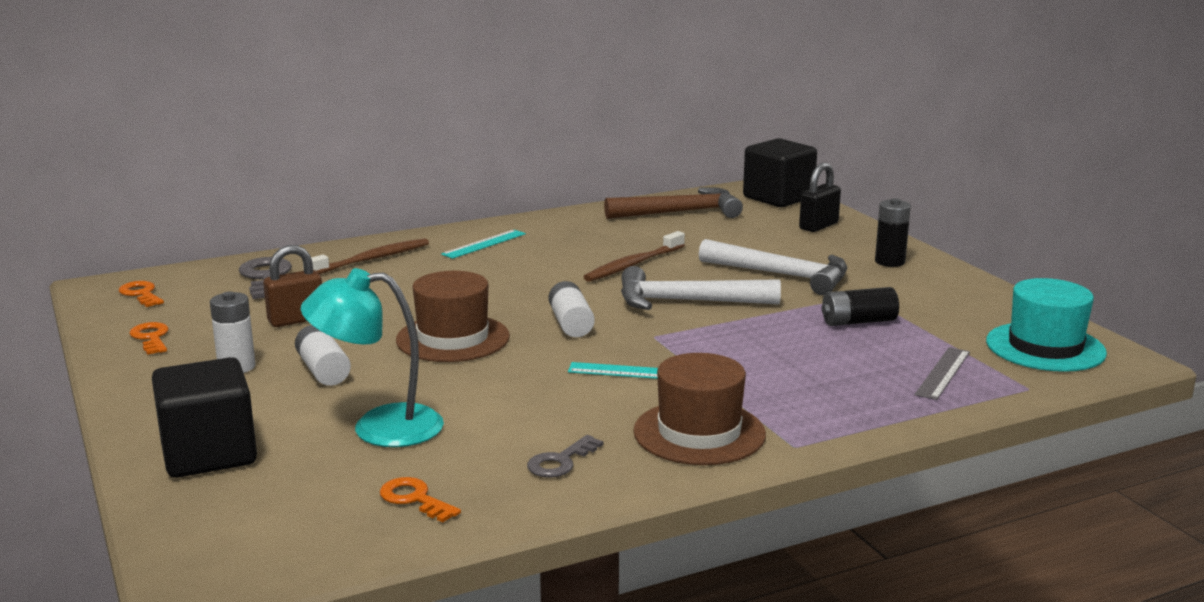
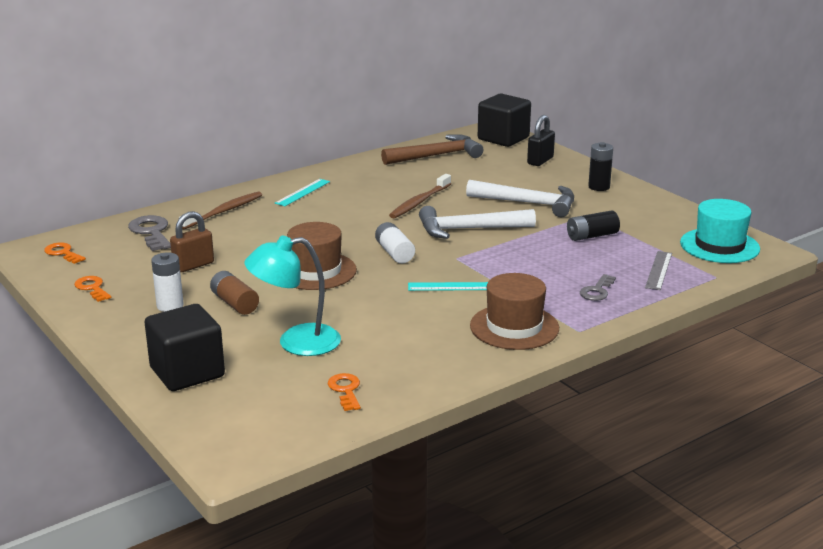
camera: 10 degrees left, 5 degrees up
white battery [295,325,351,386] -> brown battery [210,271,259,315]
orange key [380,477,461,522] -> orange key turned 45 degrees clockwise [328,373,361,411]
grey key [527,435,603,478] -> grey key moved to [580,274,616,301]

